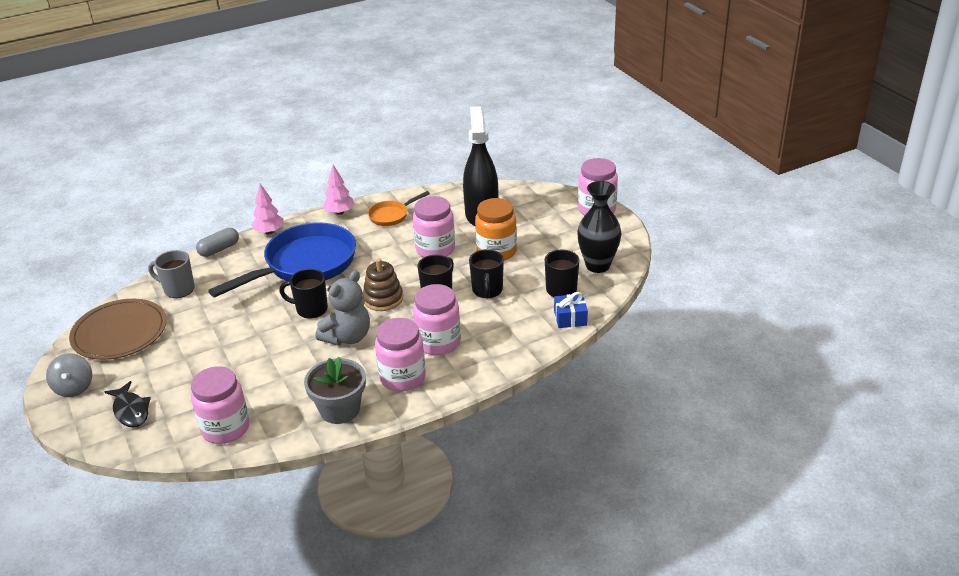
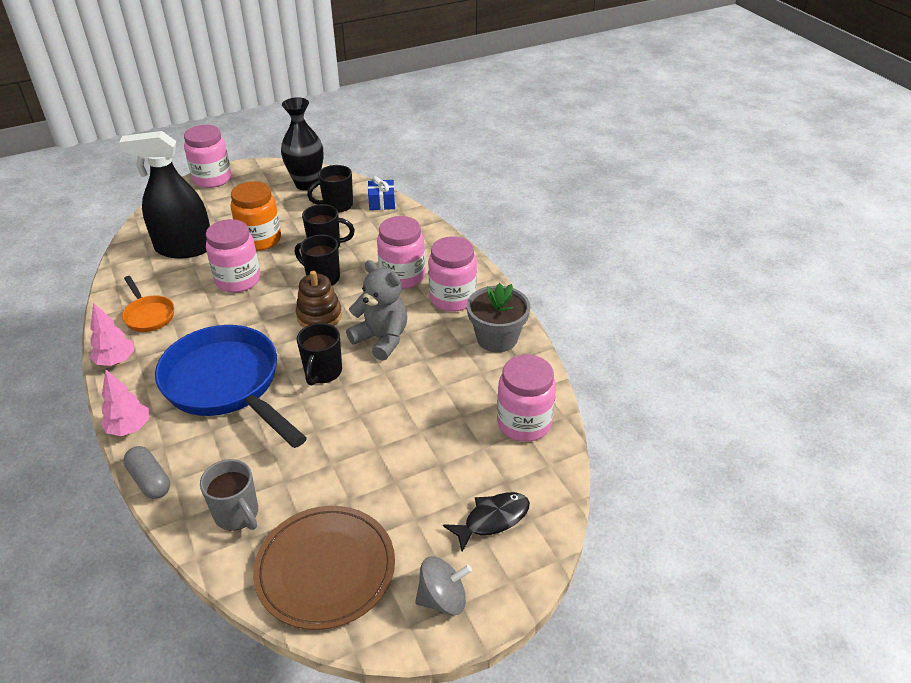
camera: 90 degrees left, 5 degrees up
grey mug [148,250,195,298] -> grey mug turned 60 degrees counterclockwise [200,459,258,531]

